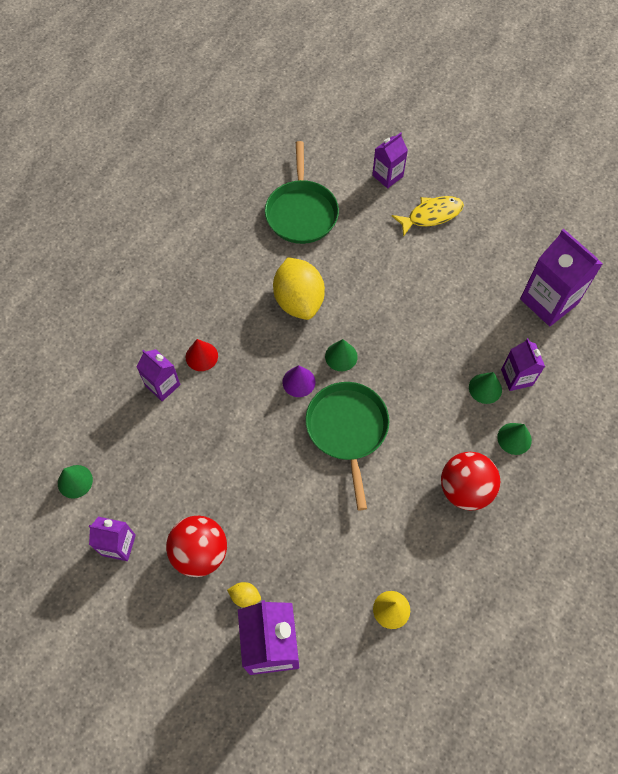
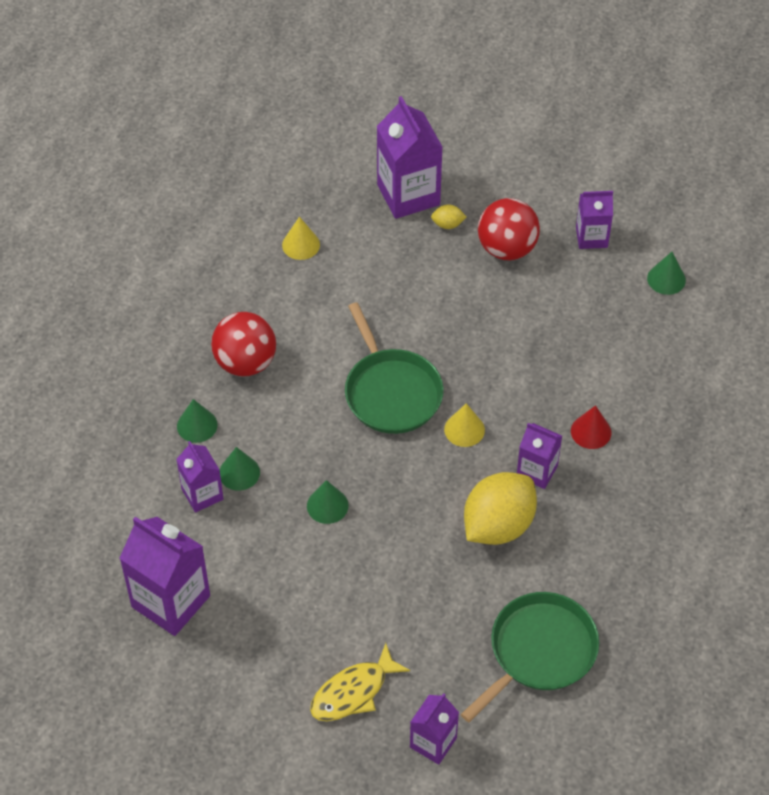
camera: 165 degrees right, 10 degrees down
purple carton [136,349,181,401] -> purple carton moved to [517,423,562,489]
green pan [265,141,339,244] -> green pan turned 60 degrees clockwise [461,592,600,722]
yellow lemon [273,257,325,320] -> yellow lemon turned 75 degrees clockwise [464,472,537,545]
purple cone [282,365,315,397] -> yellow cone [444,403,485,447]
green cone [325,339,358,371] -> green cone moved to [307,480,349,524]

